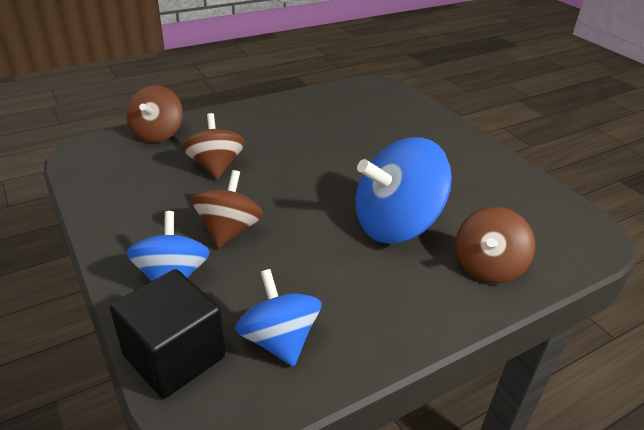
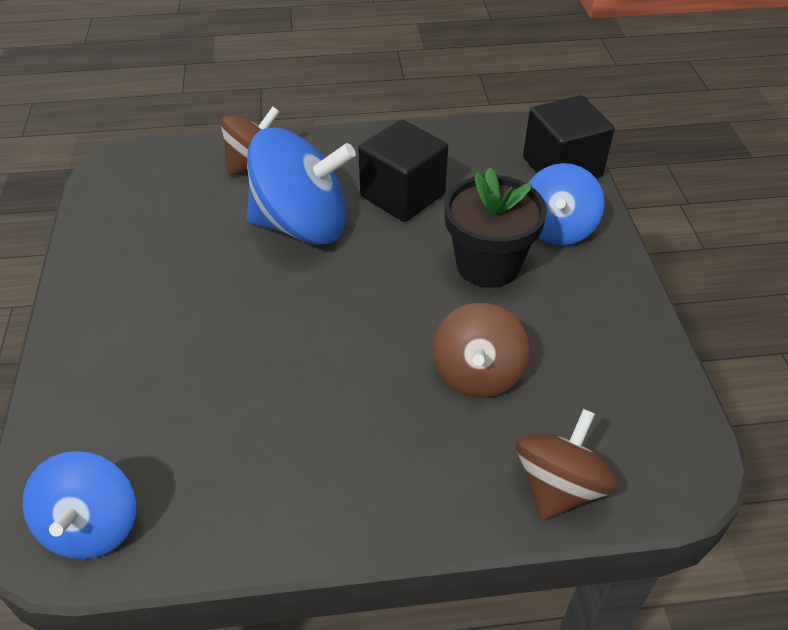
camera: 155 degrees left, 10 degrees up
brown spinning top [192,170,263,248] -> black flower pot [444,168,547,288]
blue spinning top [235,269,322,367] -> blue spinning top moved to [22,451,136,559]
none -> black cube [358,119,448,222]

